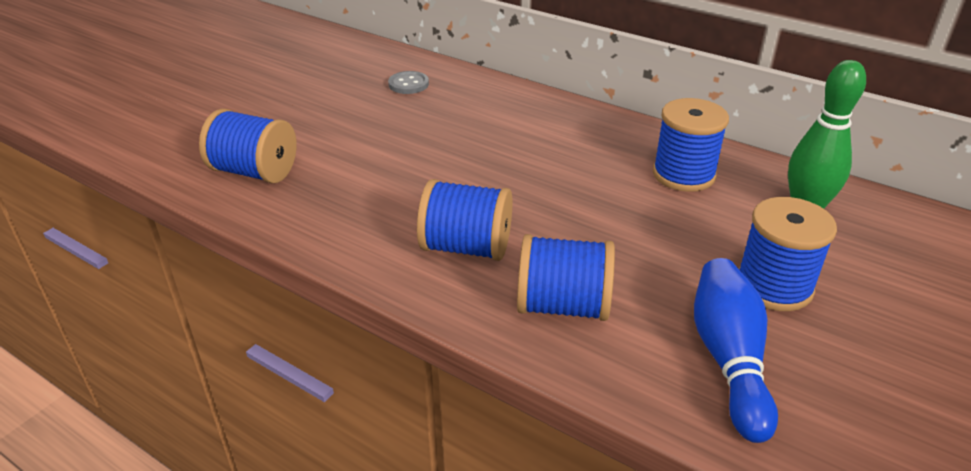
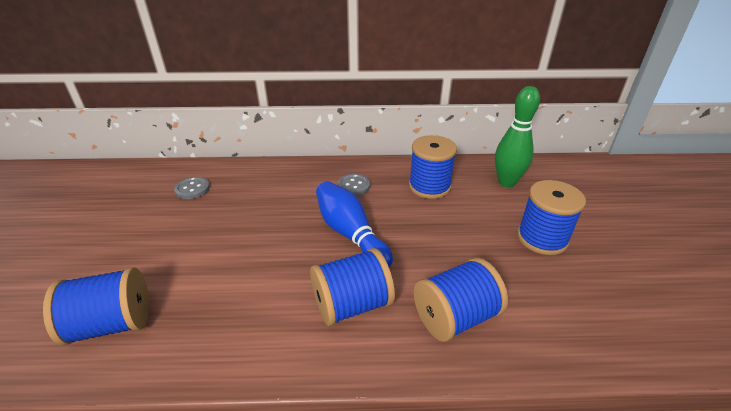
camera: 35 degrees left, 0 degrees up
blue bowling pin [694,258,778,443] -> blue bowling pin moved to [316,181,393,267]
none -> grey button [338,174,370,196]

